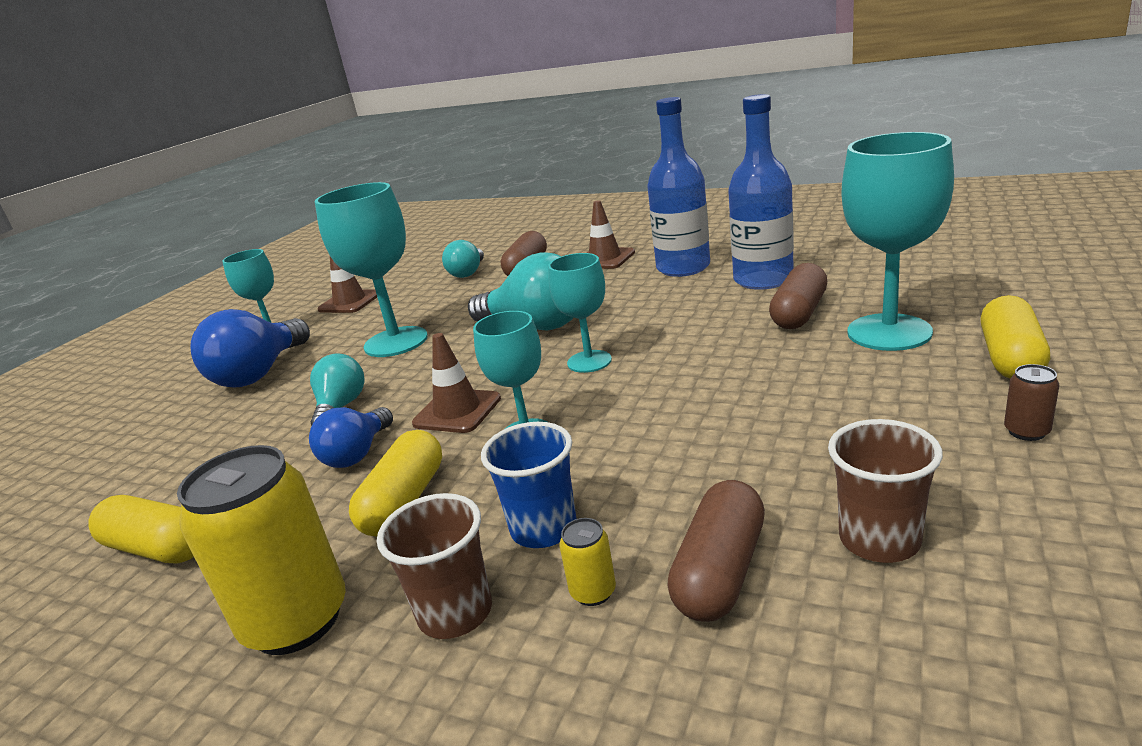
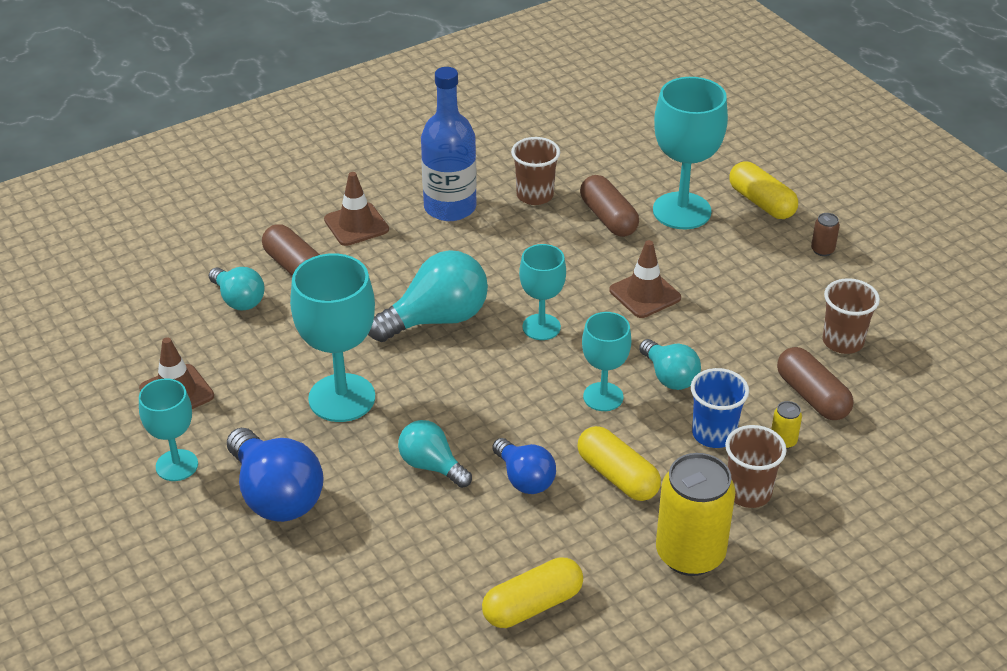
camera: 60 degrees left, 15 degrees up
brown traffic cone [412,333,501,433] -> brown traffic cone moved to [609,240,681,318]
blue bottle [728,94,794,290] -> brown cup [511,137,560,205]
none -> turquoise light bulb [639,339,701,390]

